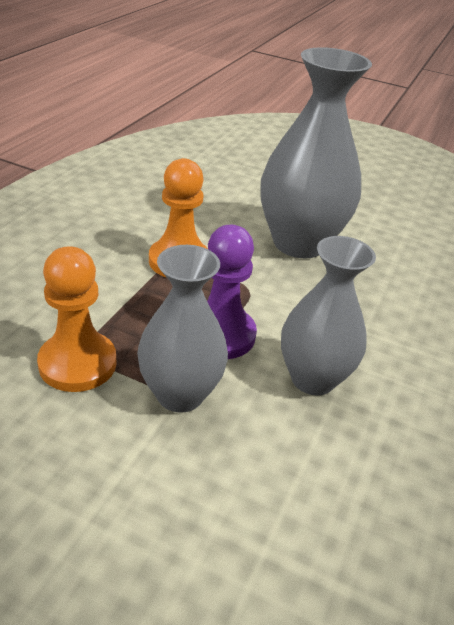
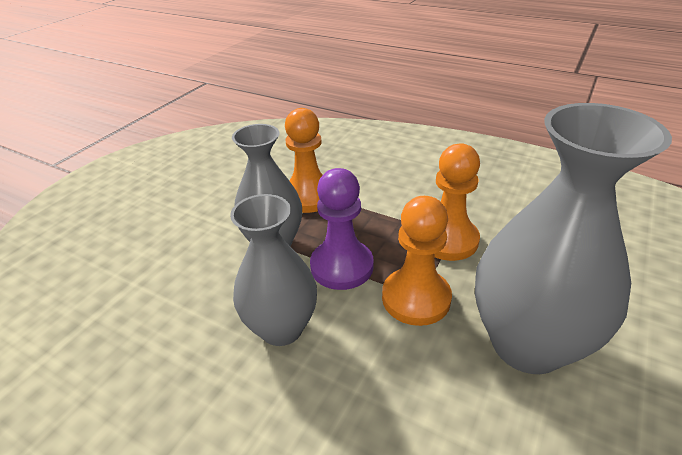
camera: 100 degrees right, 0 degrees up
none -> orange pawn [382,196,452,326]

